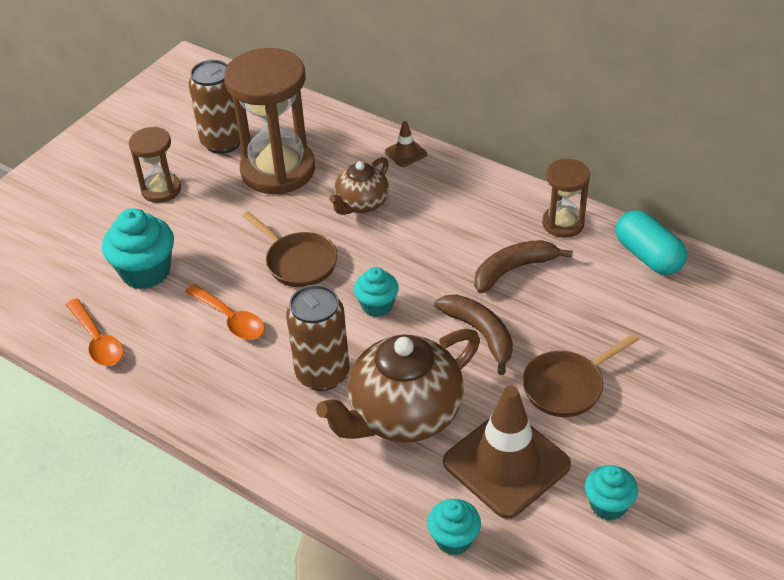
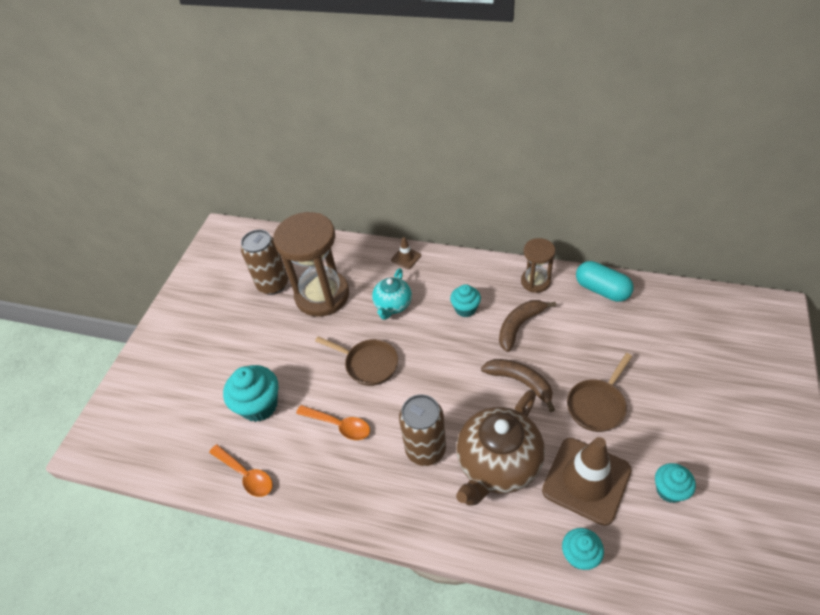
camera: 15 degrees left, 5 degrees up
brown hourglass [129,127,181,203] -> none
brown teapot [329,157,389,215] -> turquoise teapot [372,268,412,320]
turquoise cupcake [354,267,399,317] -> turquoise cupcake moved to [450,284,481,317]

